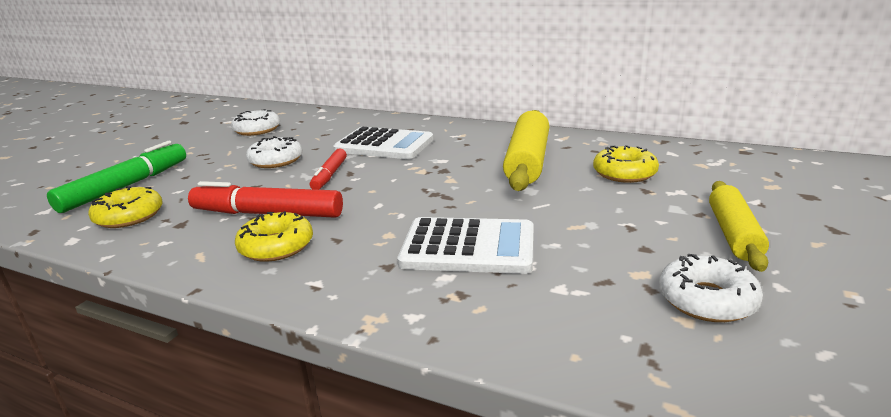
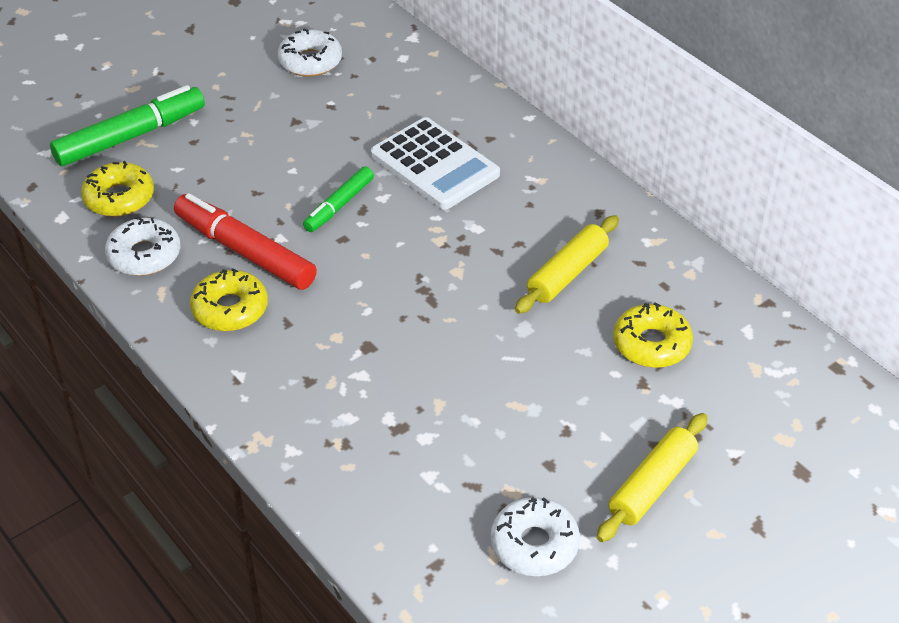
camera: 25 degrees right, 20 degrees up
white donut [246,136,303,168] -> white donut moved to [105,216,180,276]
red marker [310,148,347,190] -> green marker [303,166,374,232]
white calculator [397,217,534,274] -> none
yellow rolling pin [503,110,549,191] -> yellow rolling pin [515,215,619,314], size x0.66

